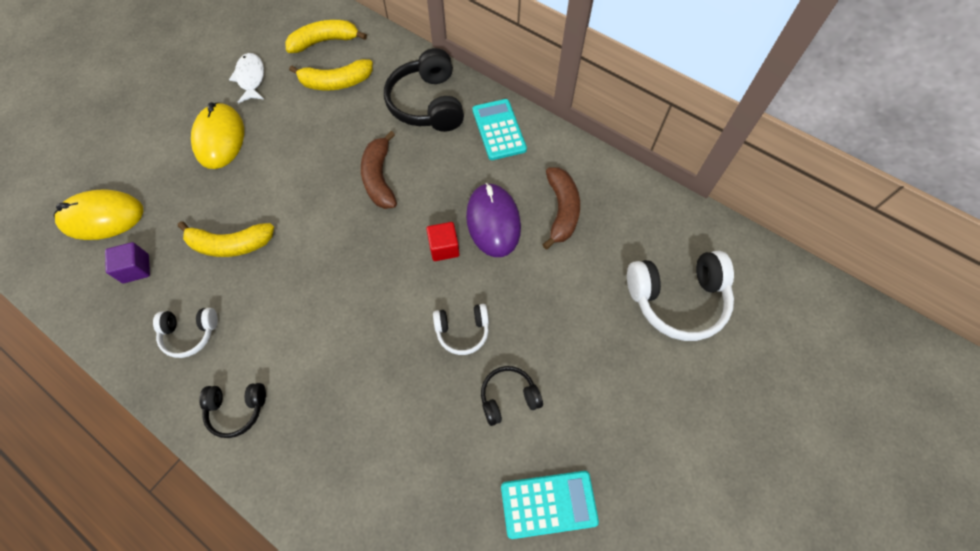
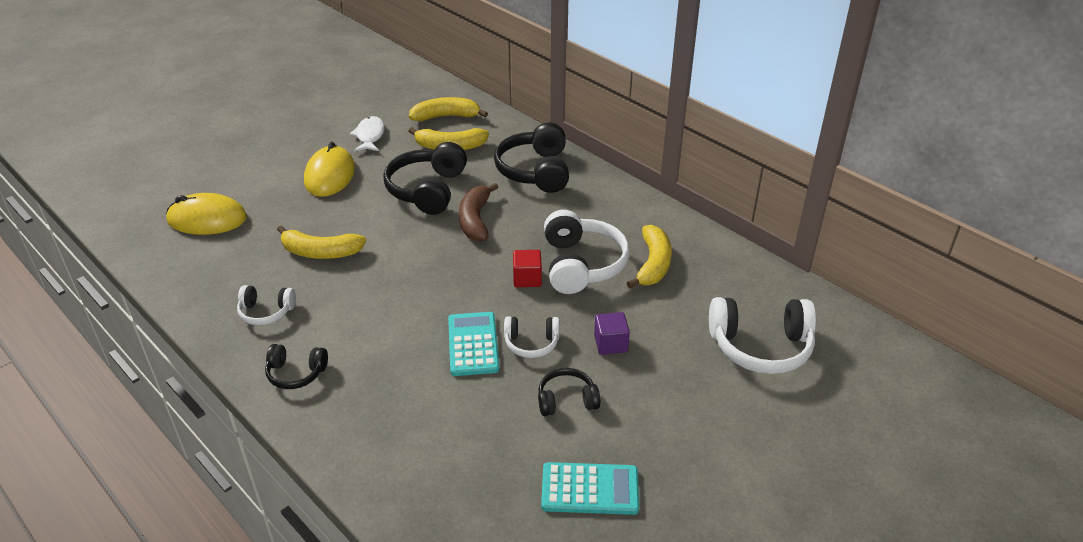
camera: 10 degrees right, 25 degrees down
purple cube [105,242,150,283] -> purple cube moved to [594,312,630,355]
purple mouse [466,183,521,257] -> white headphones [544,210,630,294]
turquoise calculator [472,99,527,160] -> turquoise calculator moved to [448,312,499,376]
brown banana [542,167,580,249] -> yellow banana [627,225,672,288]
none -> black headphones [383,142,467,215]

